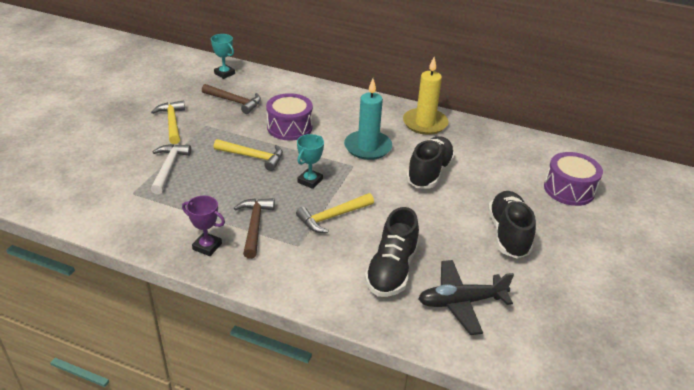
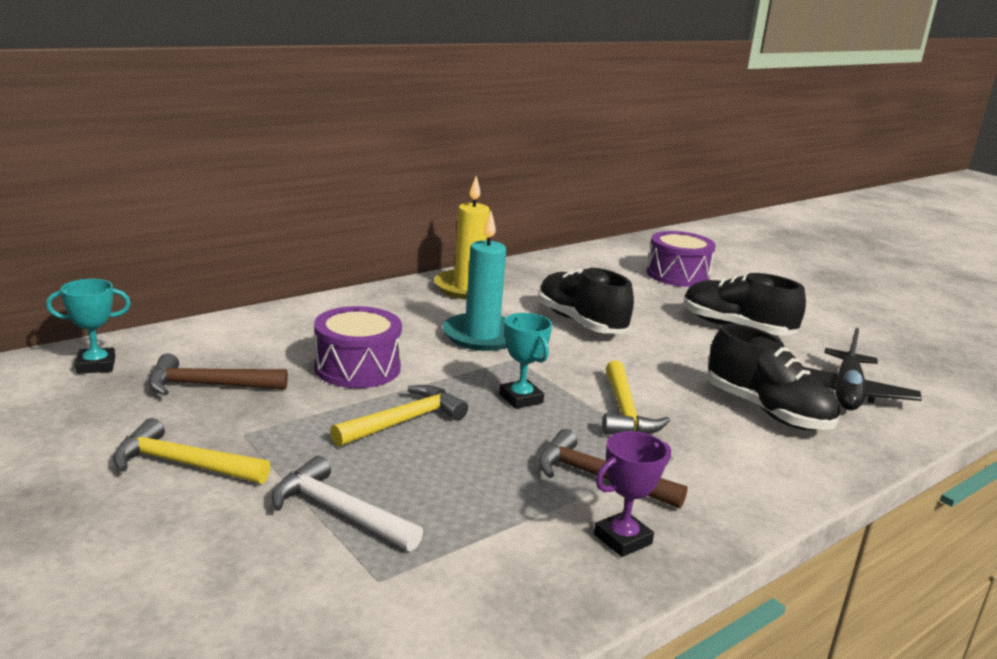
camera: 60 degrees left, 15 degrees down
brown hammer [202,84,261,114] -> brown hammer turned 150 degrees counterclockwise [149,353,288,396]

